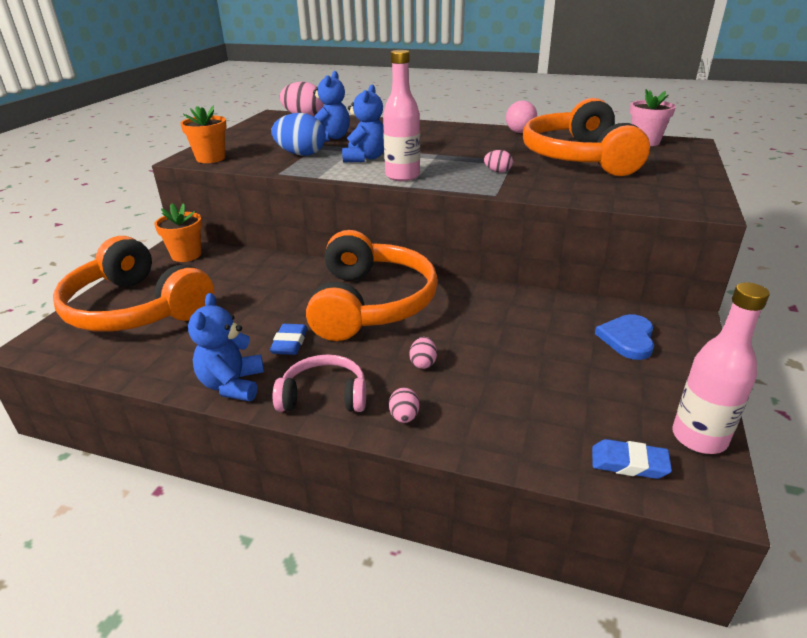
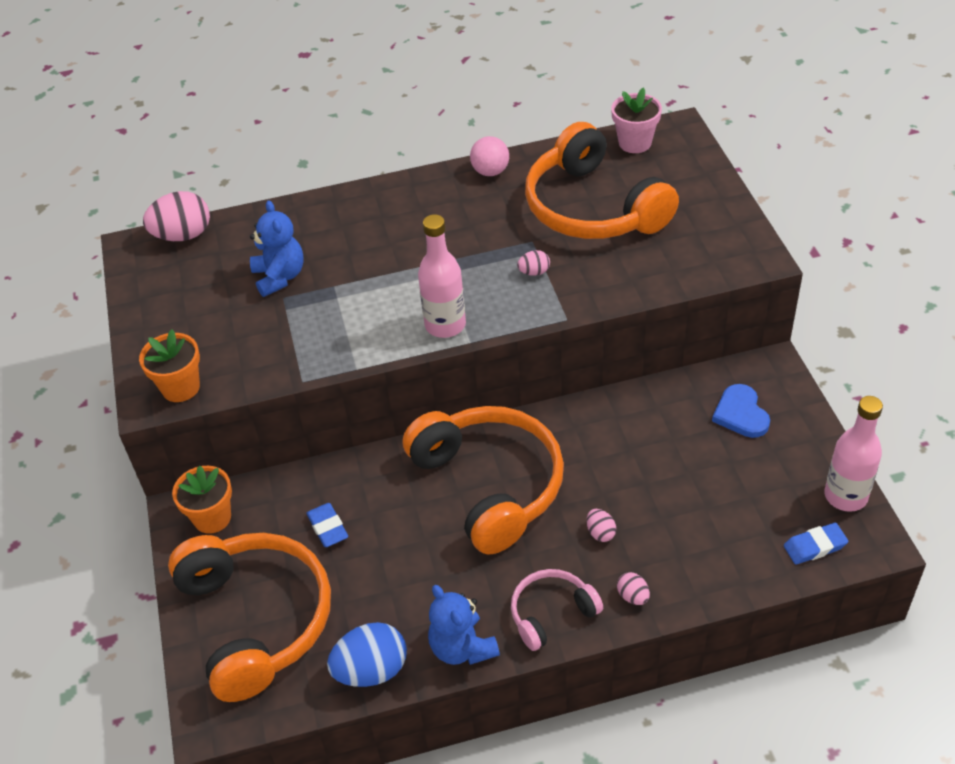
camera: 30 degrees left, 15 degrees up
orange headphones [53,236,214,332] -> orange headphones turned 120 degrees counterclockwise [168,533,331,702]
blue eraser [270,324,308,355] -> blue eraser moved to [306,503,348,547]
blue egg [271,113,326,156] -> blue egg moved to [327,622,407,687]
blue teddy bear [342,84,384,162] -> none

